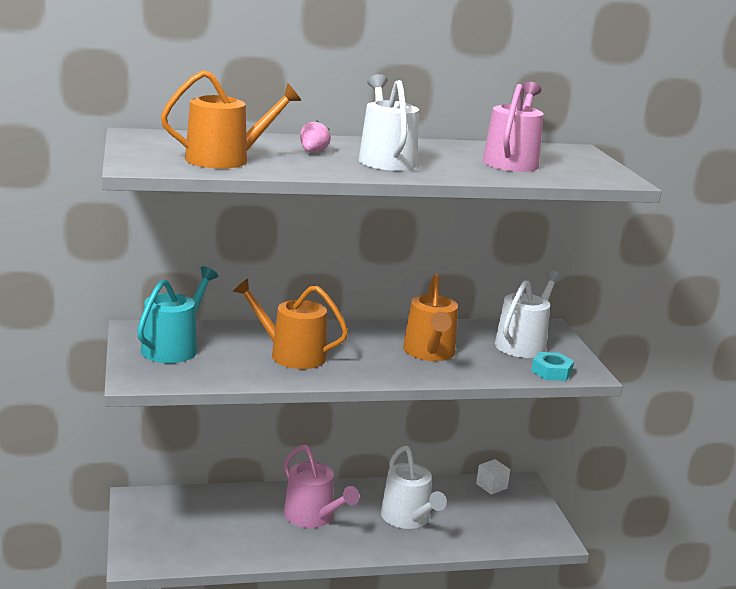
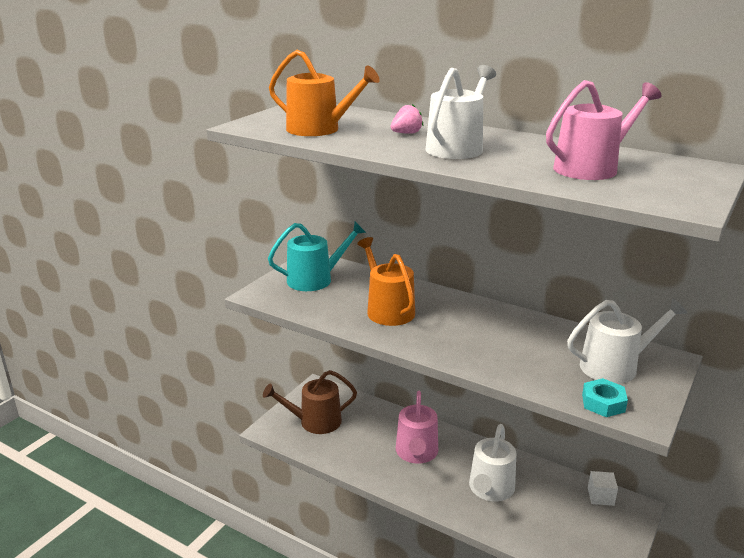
camera: 45 degrees right, 5 degrees up
orange watering can [403,273,458,361] -> none
none -> brown watering can [263,370,357,434]

